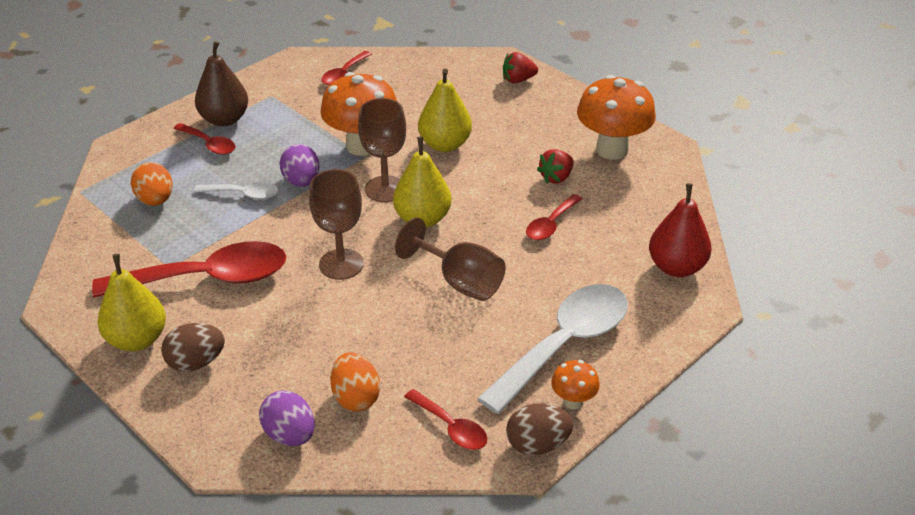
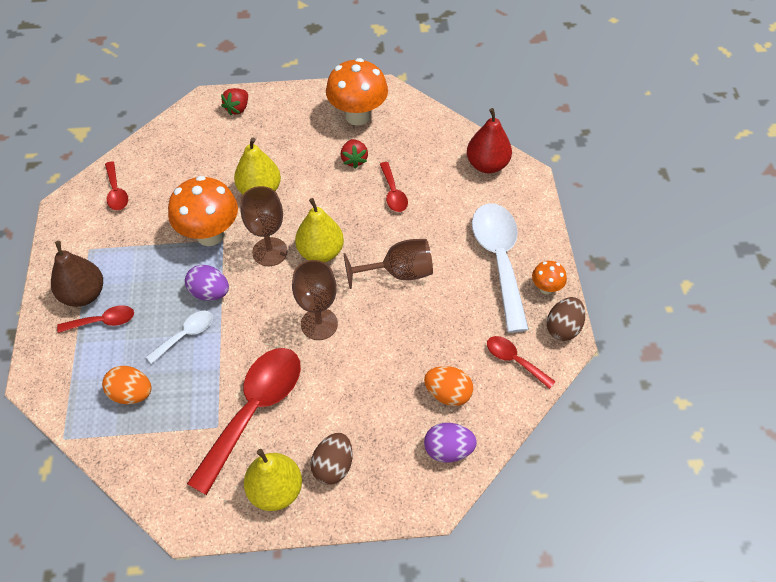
camera: 50 degrees left, 15 degrees up
red spoon [404,389,487,450] -> red spoon turned 135 degrees counterclockwise [487,336,556,389]

